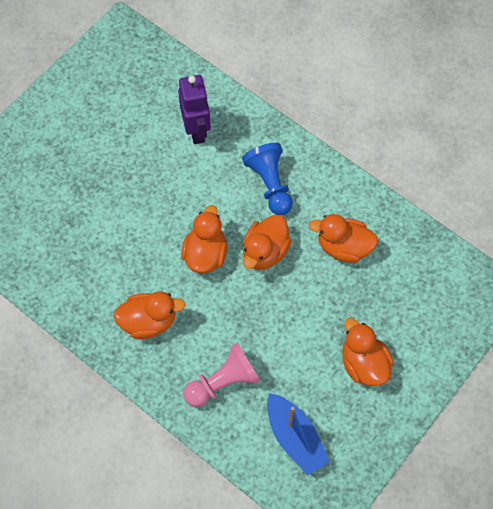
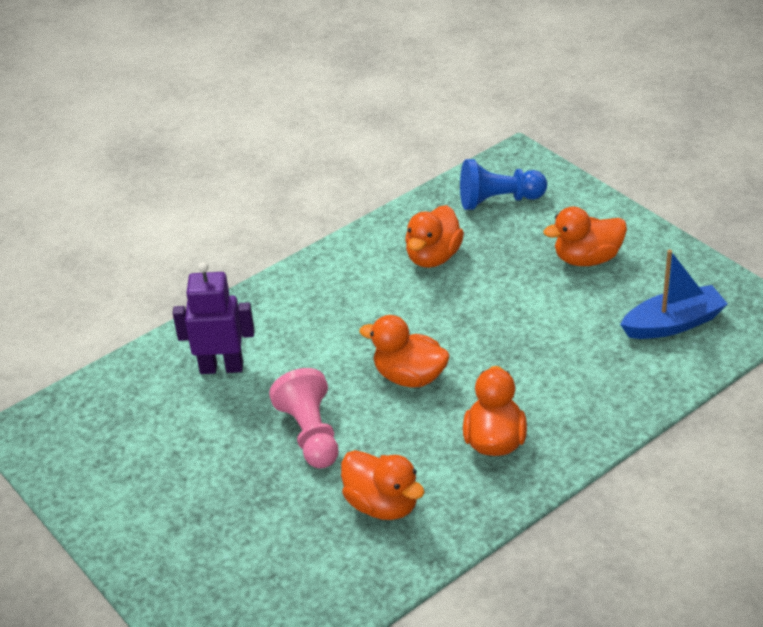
camera: 75 degrees left, 25 degrees down
pink pawn [184,342,261,407] -> pink pawn moved to [269,368,339,469]
blue pawn [242,143,293,215] -> blue pawn moved to [460,159,547,210]
orange duck [243,215,291,270] -> orange duck moved to [341,450,425,520]

